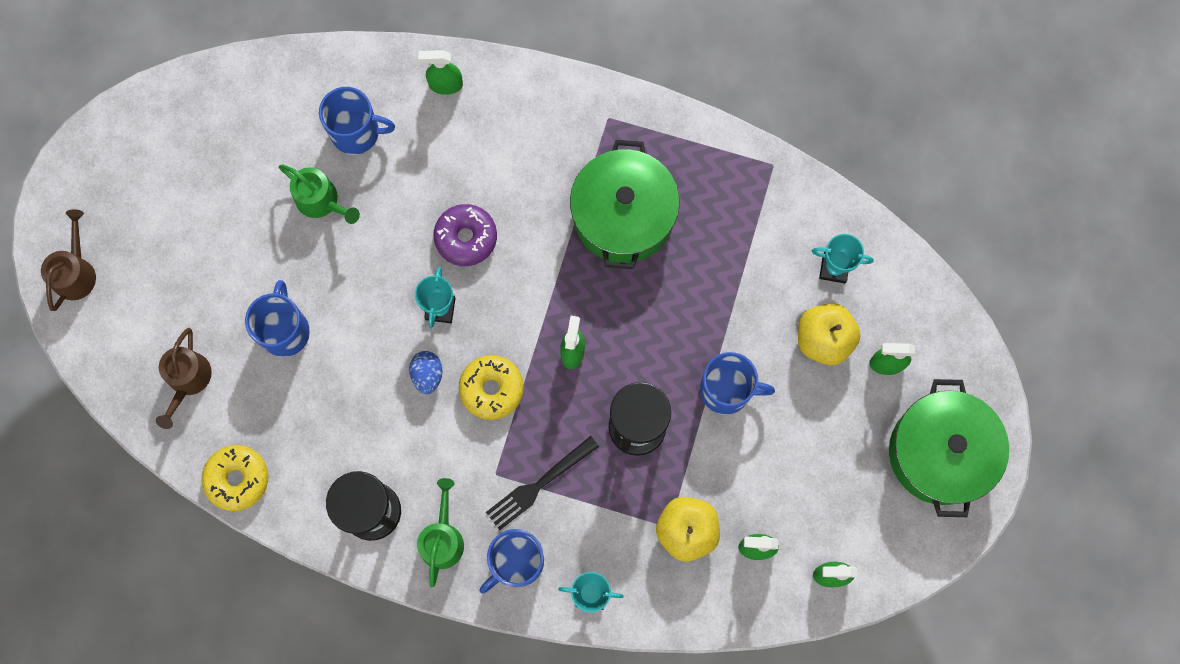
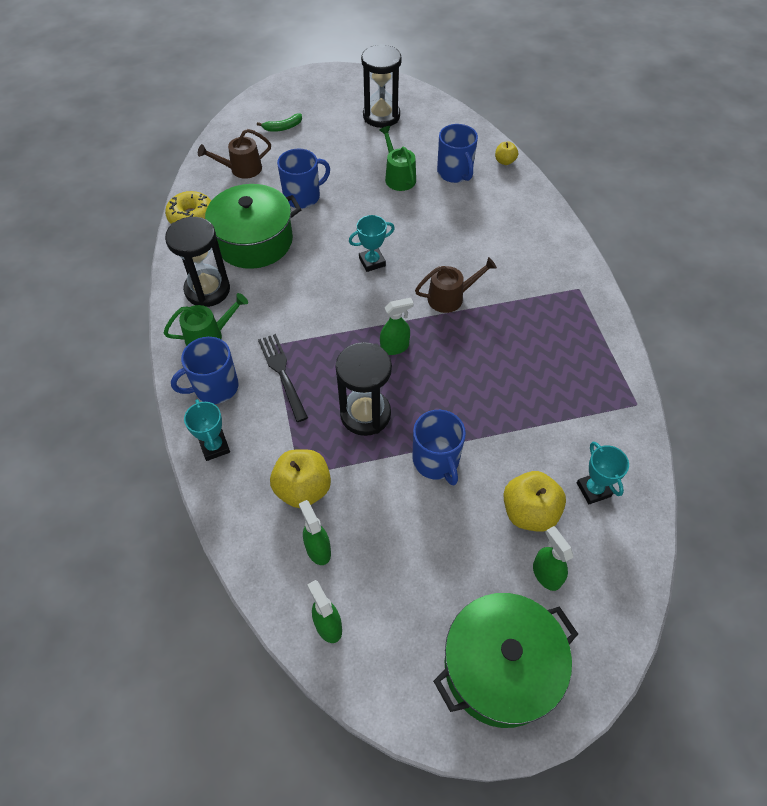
camera: 60 degrees right, 20 degrees down
brown watering can [41,209,96,311] -> brown watering can moved to [415,257,497,313]
green watering can [279,164,360,224] -> green watering can turned 150 degrees clockwise [379,126,416,191]
blue egg [409,351,443,394] -> none
green spray bottle [418,50,463,95] -> none
purple donut [433,204,497,266] -> none
yellow donut [459,355,524,420] -> none
blue mug [479,529,544,594] -> blue mug turned 45 degrees counterclockwise [171,337,238,404]
black fork [486,436,599,530] -> black fork turned 45 degrees clockwise [258,334,308,422]
green pot [570,140,680,269] -> green pot moved to [205,184,302,269]
none -> green banana [257,113,302,132]
none -> black hourglass [361,44,402,128]
none -> yellow apple [495,142,518,165]

